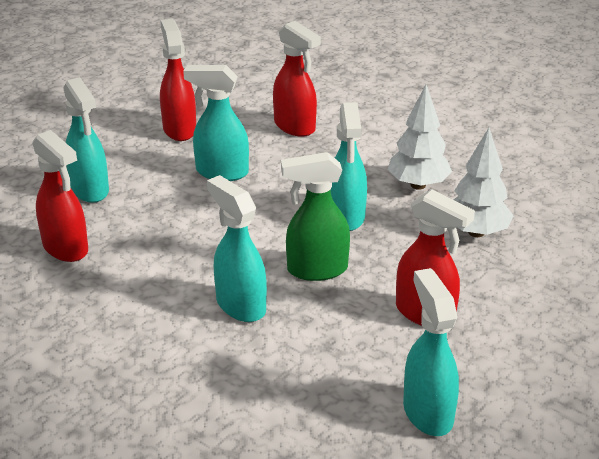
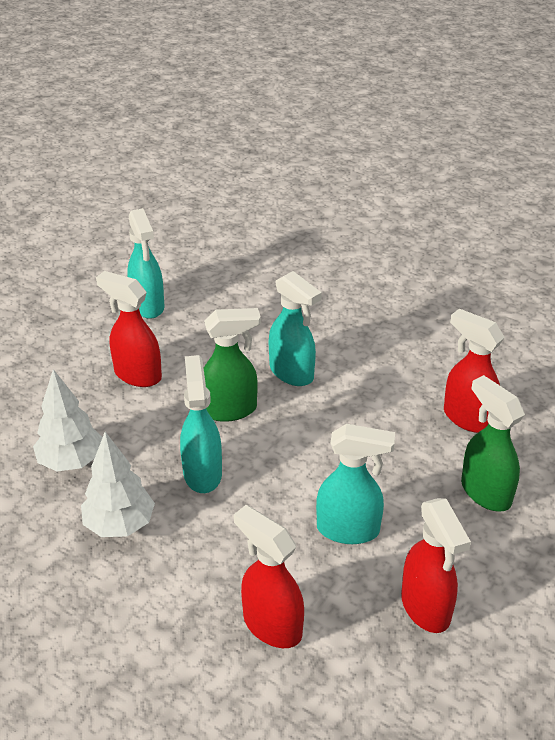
camera: 175 degrees right, 5 degrees up
turquoise spray bottle [63,77,109,203] -> green spray bottle [461,375,525,512]

